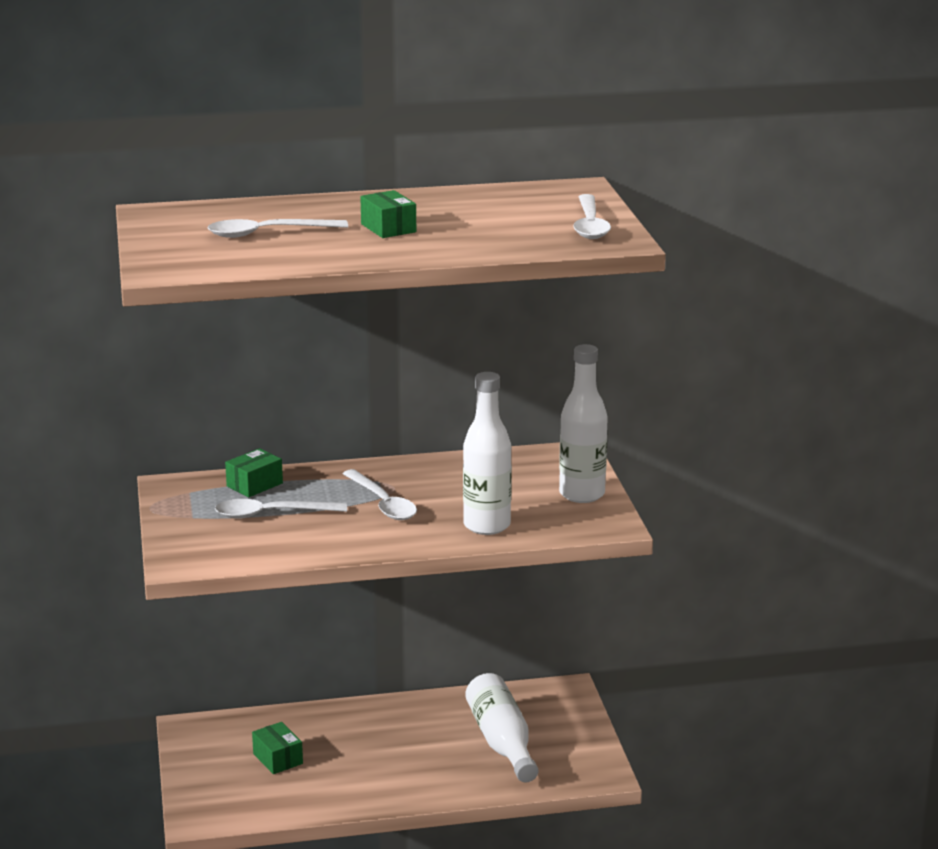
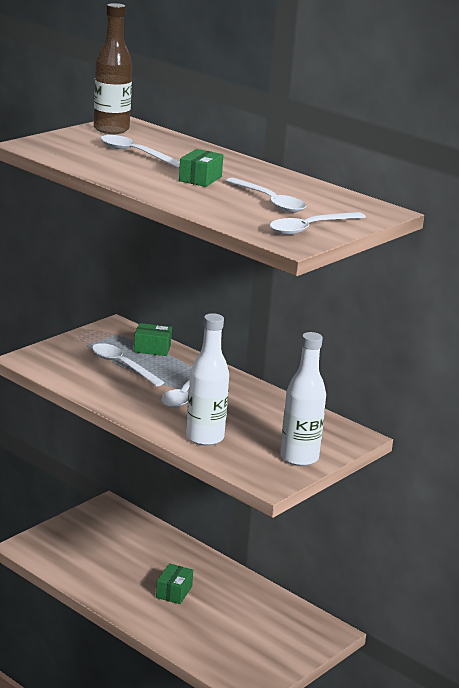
camera: 50 degrees right, 0 degrees up
green box [252,722,303,774] -> green box moved to [156,563,193,604]
white bottle [465,673,538,782] -> none
none -> brown bottle [94,3,132,134]
none -> white spoon [226,178,306,213]

